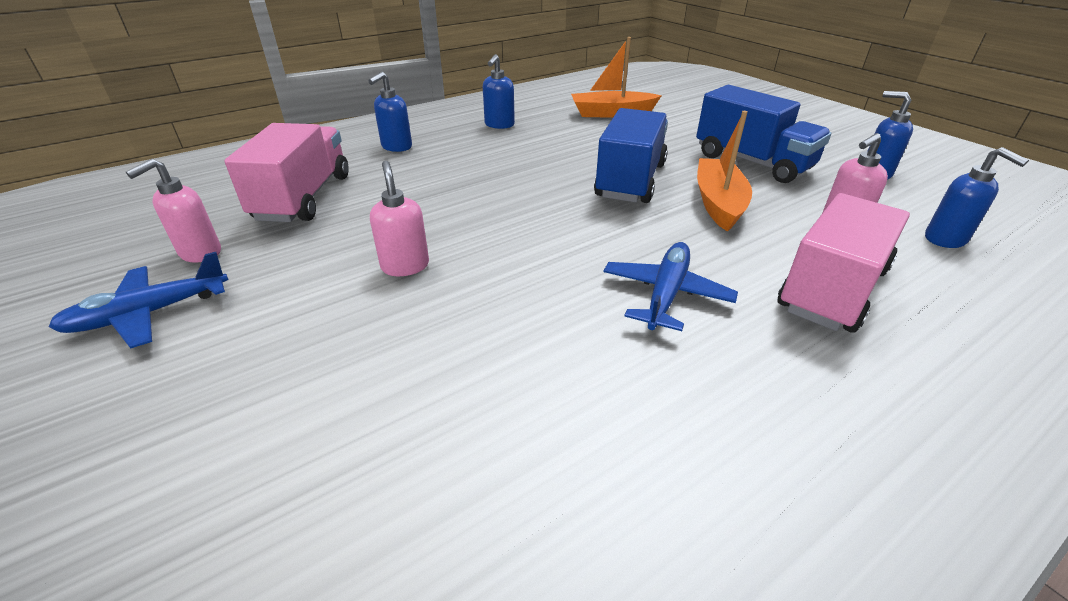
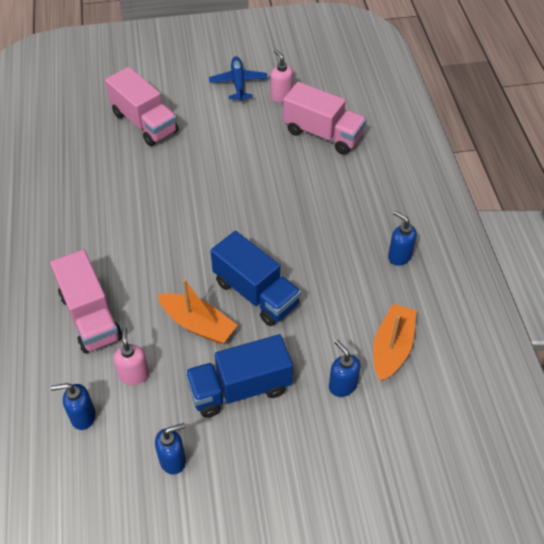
camera: 115 degrees right, 15 degrees up
blue soap dispenser [368,72,412,152] -> blue soap dispenser moved to [329,340,360,397]
pink soap dispenser [370,161,429,276] -> none
blue plane [603,242,738,331] -> none
none -> pink truck [105,67,178,146]

